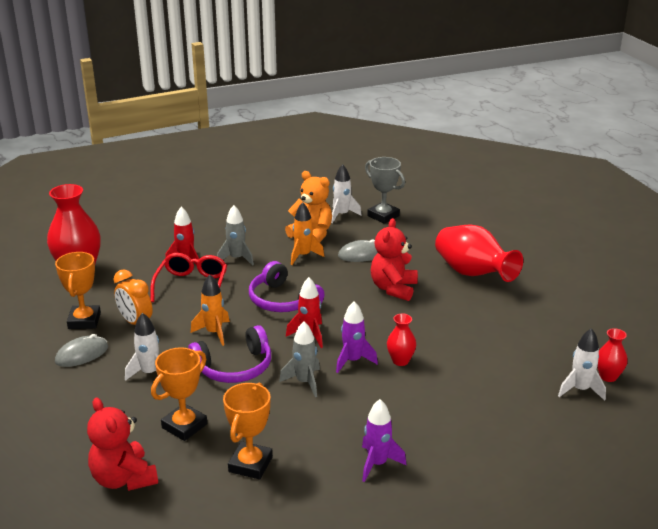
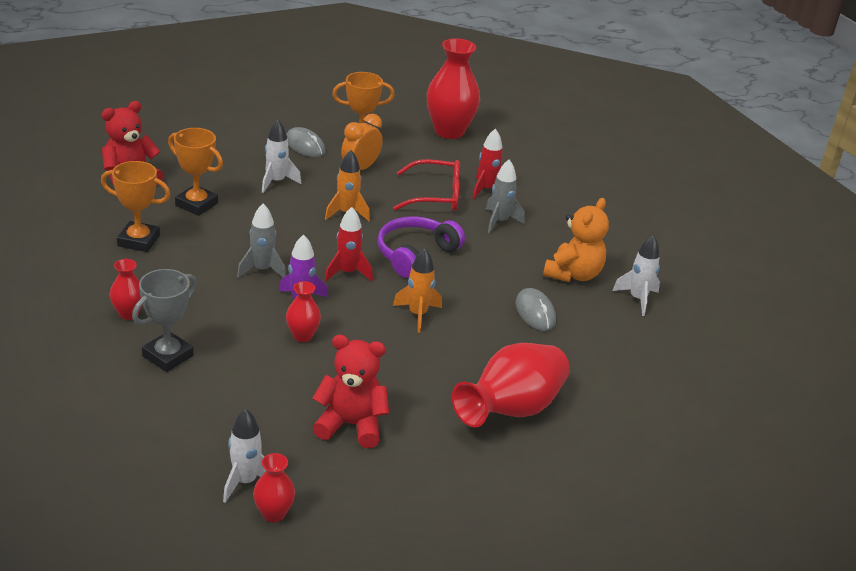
camera: 80 degrees right, 5 degrees up
purple headphones [188,325,271,383] -> none
orange rocket [291,202,324,265] -> orange rocket moved to [393,248,442,333]
purple rocket [362,399,407,482] -> red vase [110,259,143,320]
grey trophy [365,157,405,224] -> grey trophy moved to [132,269,197,372]
red teddy bear [371,218,418,301] -> red teddy bear moved to [312,335,389,448]

